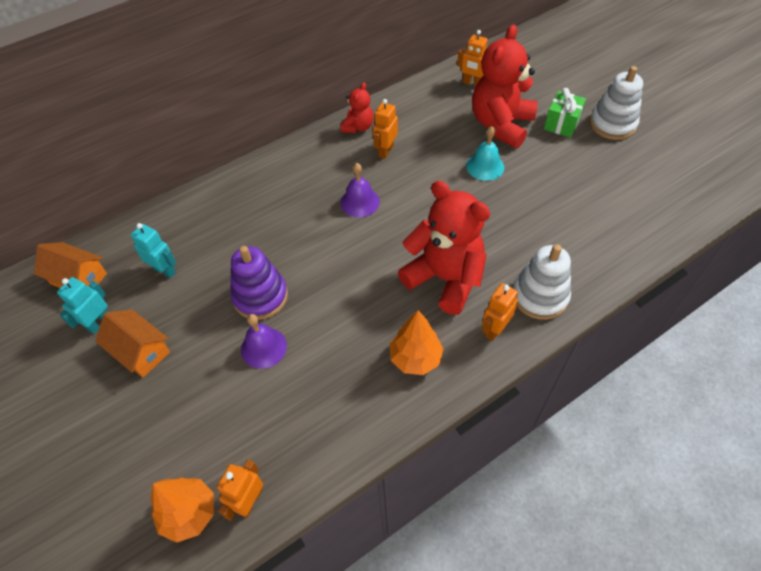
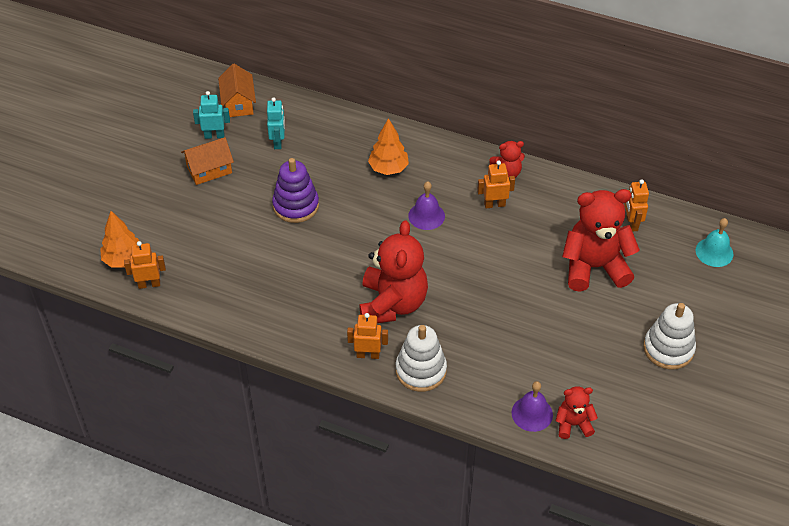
camera: 55 degrees right, 5 degrees down
orange house [95,309,170,378] -> orange house turned 60 degrees clockwise [181,137,234,185]
purple bell [241,314,287,369] -> purple bell moved to [512,381,553,432]
orange tree [390,310,444,375] -> orange tree moved to [368,118,409,175]
turquoise bell [466,126,504,181] -> turquoise bell moved to [696,218,733,267]
green gift [544,88,586,138] -> none
none -> red teddy bear [556,386,598,439]

